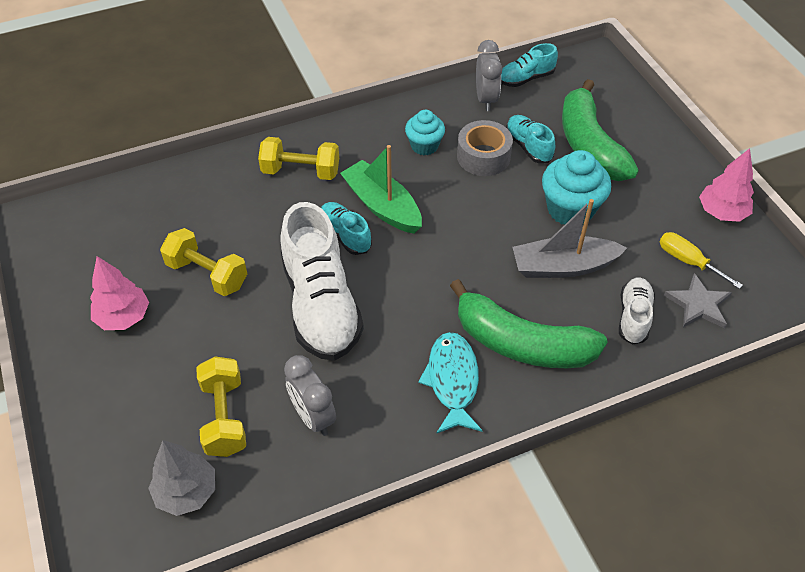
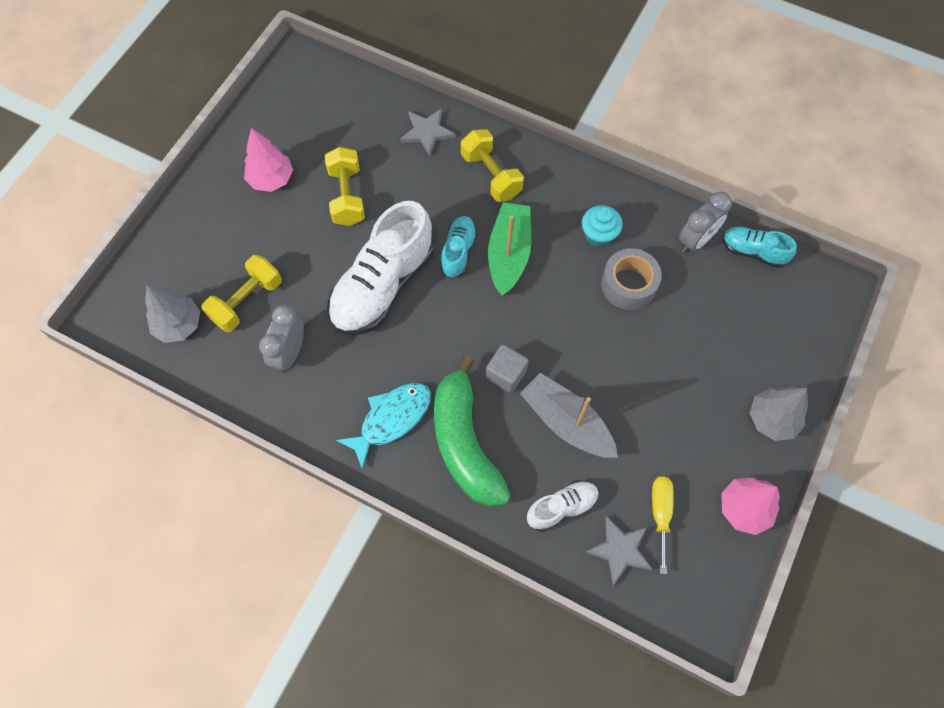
camera: 50 degrees right, 15 degrees up
turquoise shoe [506,115,555,163] -> none
turquoise cupcake [542,150,611,224] -> none
green banana [562,79,639,181] -> none
none -> grey star [400,109,456,156]
none -> grey cube [486,345,529,393]
none -> grey tree [750,386,808,441]

